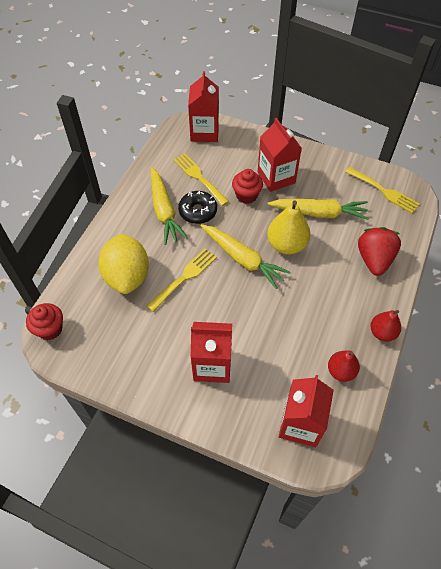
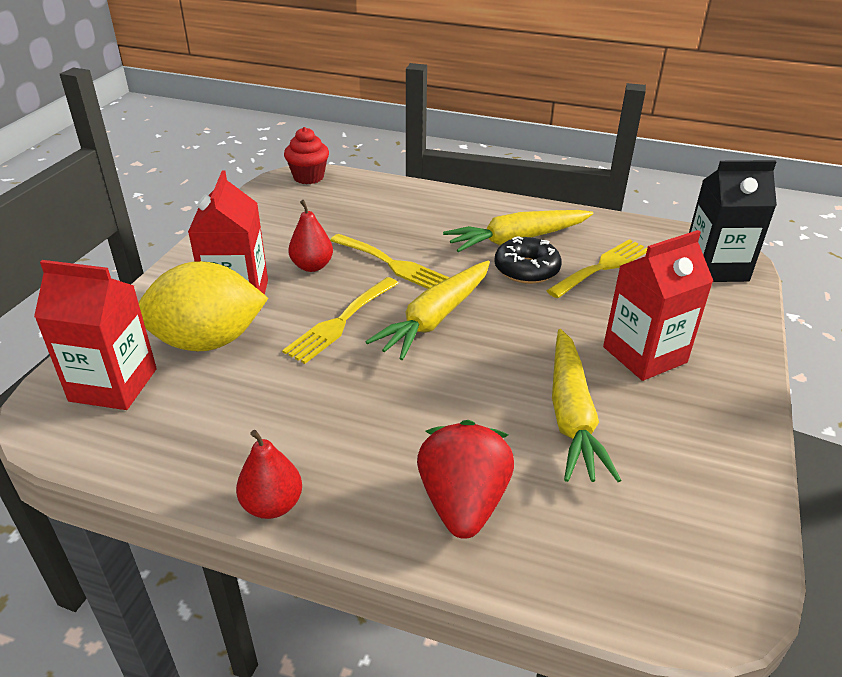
camera: 85 degrees right, 20 degrees down
yellow lemon [98,234,149,294] -> yellow lemon moved to [138,261,268,351]
red carton [188,71,219,142] -> black carton [689,160,777,282]
red cupcake [232,169,263,204] -> none
yellow pear [267,200,311,255] -> none
red pear [328,351,360,382] -> red pear moved to [288,200,333,272]
yellow fork [345,167,420,213] -> yellow fork moved to [282,277,399,364]
red strawberry [358,227,401,276] -> red strawberry turned 90 degrees counterclockwise [417,420,514,539]

